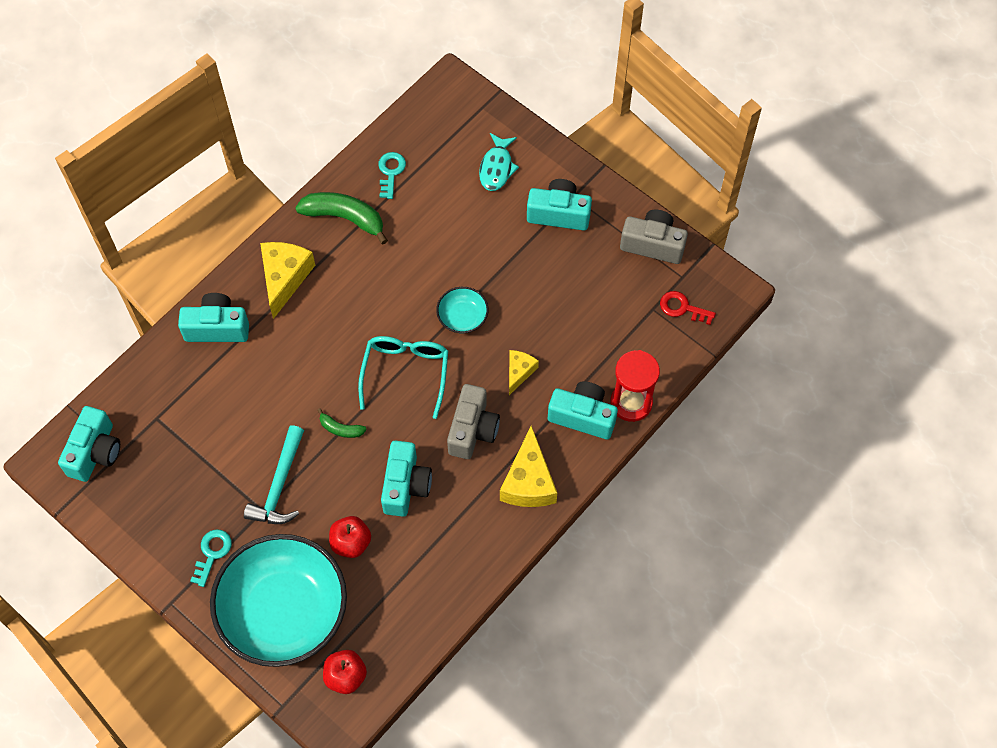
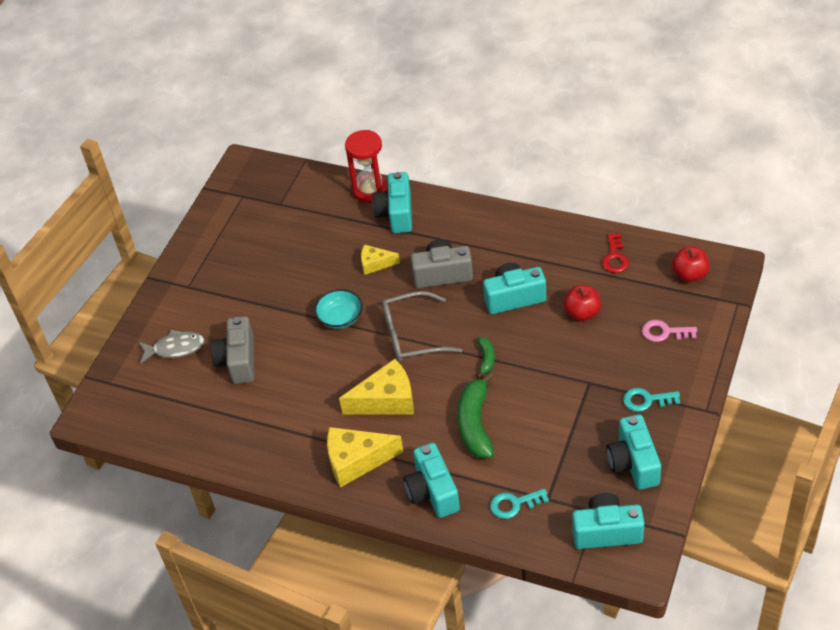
camera: 105 degrees left, 15 degrees down
turquoise bowl [210,534,347,667] -> pink key [642,320,697,342]
turquoise hammer [244,425,304,524] -> none
green banana [295,192,388,244] -> green banana moved to [457,372,494,458]
turquoise glasses [358,336,448,419] -> grey glasses [382,291,462,362]
turquoise key [378,152,406,199] -> turquoise key moved to [490,488,549,519]
turquoise fish [479,133,519,191] -> grey fish [139,330,205,364]
yellow cheese [500,425,557,507] -> yellow cheese moved to [339,359,414,415]
turquoise camera [527,179,592,231] -> turquoise camera moved to [606,414,661,490]
grey camera [620,210,688,264] -> grey camera moved to [211,316,254,384]
red key [660,291,716,325] -> red key moved to [602,233,629,273]

